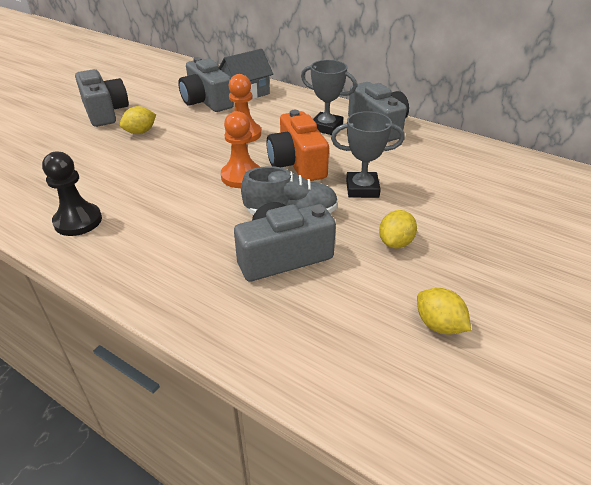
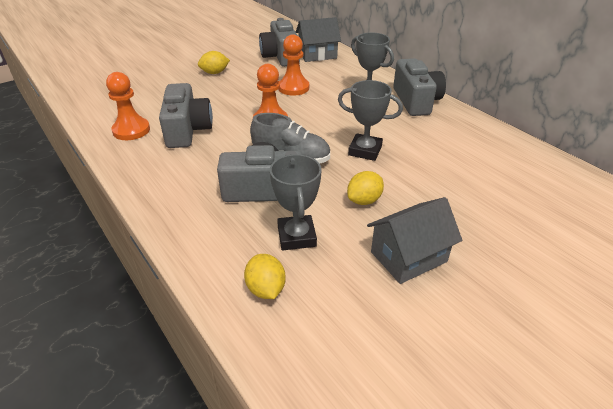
camera: 20 degrees right, 0 degrees up
black pawn [42,152,102,236] -> orange pawn [106,72,150,140]
grey camera [75,69,129,127] -> grey camera moved to [159,83,213,148]
orange camera [266,110,329,181] -> none
yellow lemon [417,288,471,334] -> yellow lemon moved to [244,254,286,299]
none -> grey trophy [270,154,322,250]
none -> grey house [367,197,462,284]

